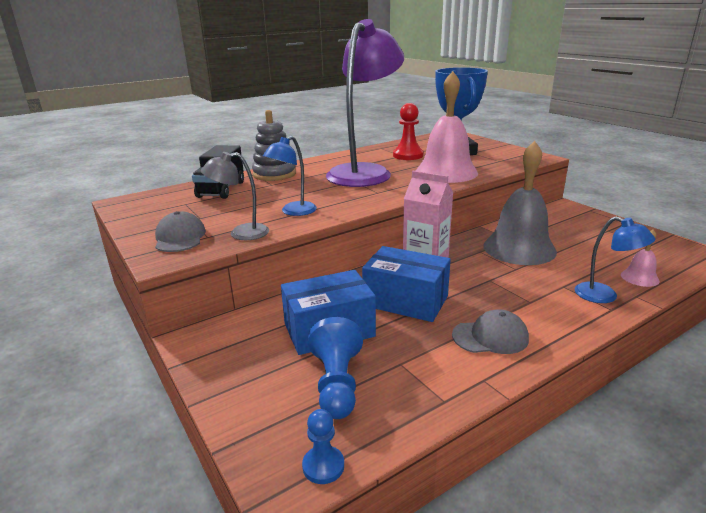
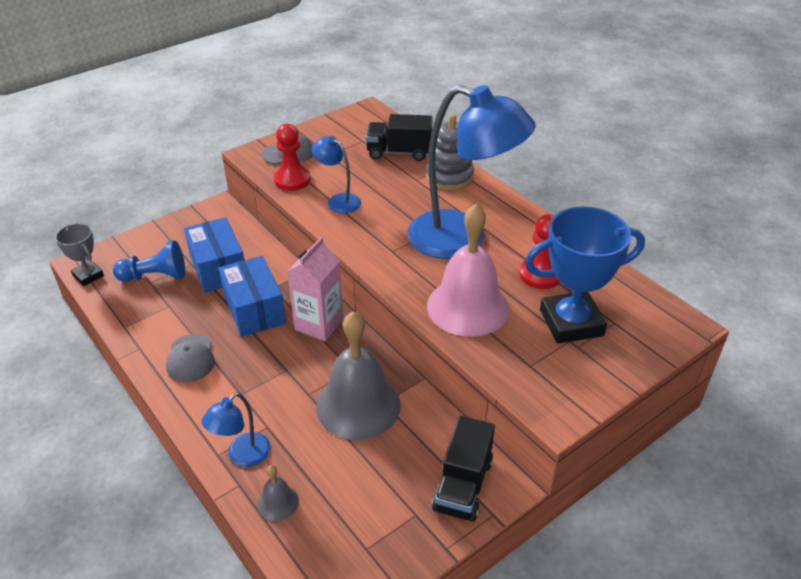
camera: 85 degrees right, 15 degrees up
grey lamp [201,152,269,240] -> red pawn [273,124,311,191]
blue pawn [302,409,344,484] -> grey trophy [55,223,104,286]
purple lamp [326,19,404,187] -> blue lamp [407,85,536,259]
blue box [362,246,451,322] -> blue box turned 45 degrees counterclockwise [219,256,286,337]
pink bell [621,229,660,287] -> grey bell [257,465,299,521]
none -> black truck [432,416,495,522]

